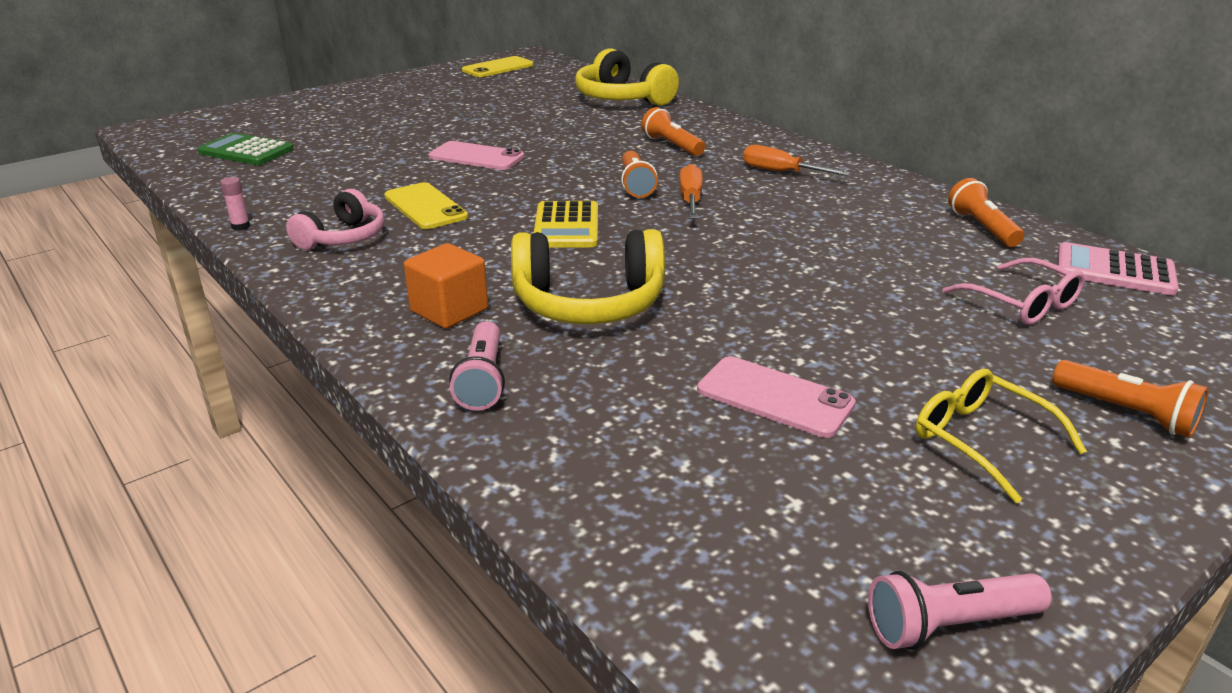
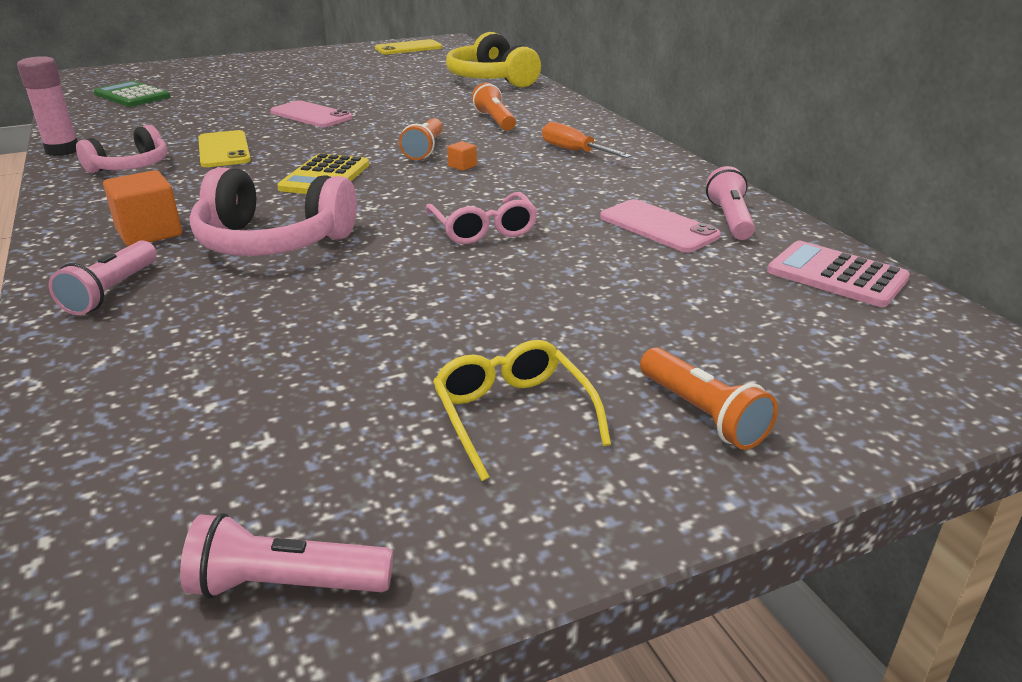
camera: 15 degrees right, 0 degrees up
pink glue stick [220,177,250,231] -> pink glue stick [17,56,78,156], size x2.01
yellow headphones [511,229,665,324] -> pink headphones [189,167,357,256]
orange screwdriver [679,164,703,219] -> orange cube [447,141,477,171]
pink phone [697,356,856,438] -> pink phone moved to [600,199,721,252]
pink glasses [943,258,1085,325] -> pink glasses moved to [426,192,538,244]
orange flashlight [948,178,1024,247] -> pink flashlight [706,166,755,240]

